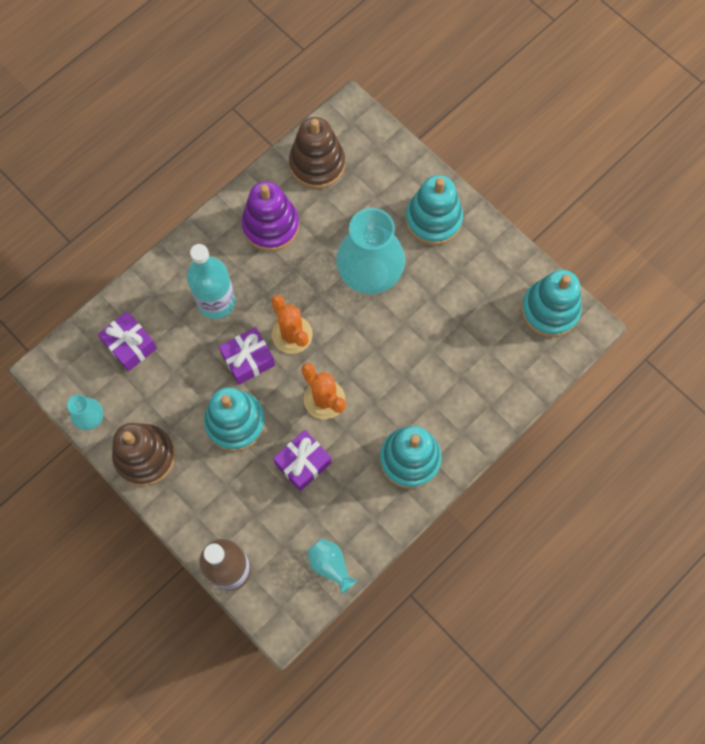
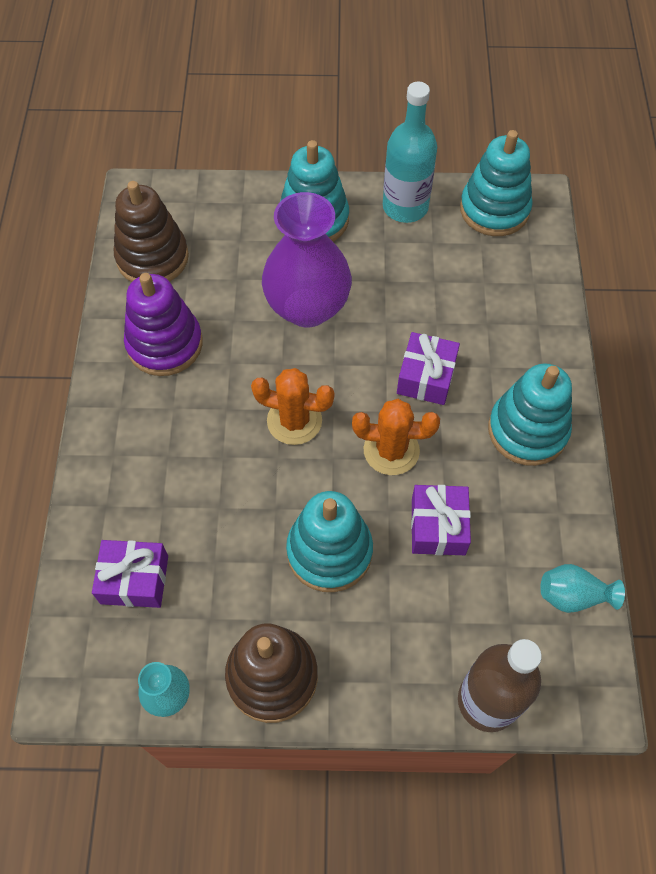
camera: 45 degrees left, 10 degrees down
turquoise bottle [187,244,235,319] -> turquoise bottle moved to [383,81,437,223]
purple gift [219,327,275,385] -> purple gift moved to [397,332,460,405]
turquoise vase [336,208,405,294] -> purple vase [262,192,352,327]

